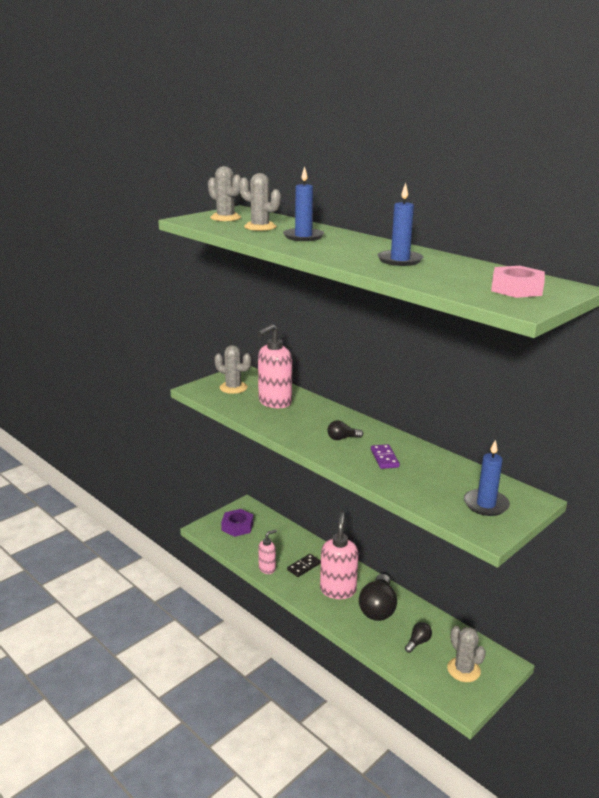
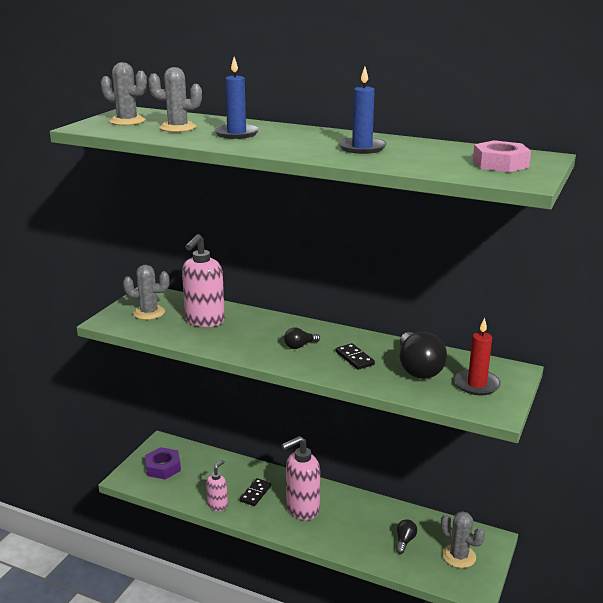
camera: 20 degrees left, 0 degrees up
pink soap dispenser [320,513,359,599] -> pink soap dispenser turned 105 degrees counterclockwise [282,436,320,520]
black light bulb [359,574,397,621] -> black light bulb moved to [400,332,447,379]
purple domino [371,444,400,469] -> black domino [335,343,375,370]
blue candle [464,439,510,516] -> red candle [454,318,501,395]

